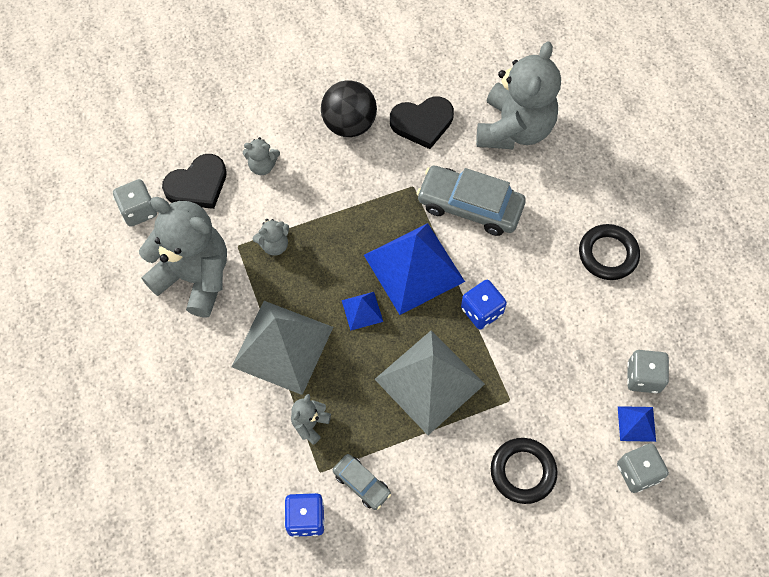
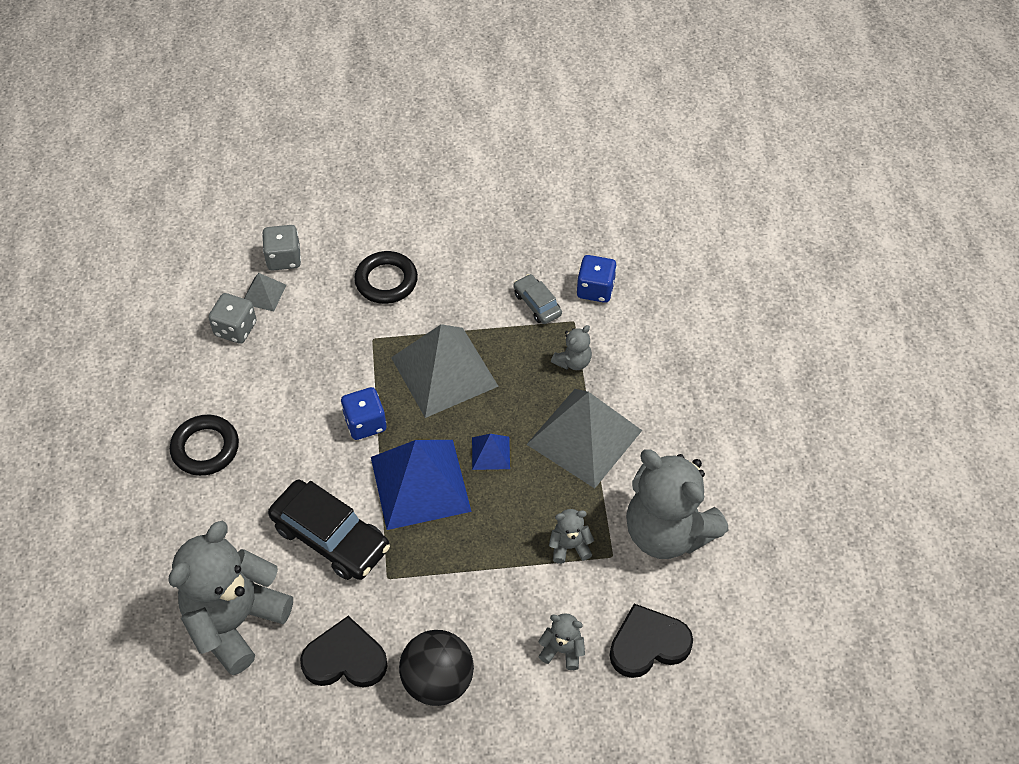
camera: 165 degrees left, 10 degrees down
grey dice [113,179,157,227] -> none
grey car [417,166,526,236] -> black car [268,480,390,580]
blue pyramid [618,406,656,442] -> grey pyramid [244,273,286,312]

